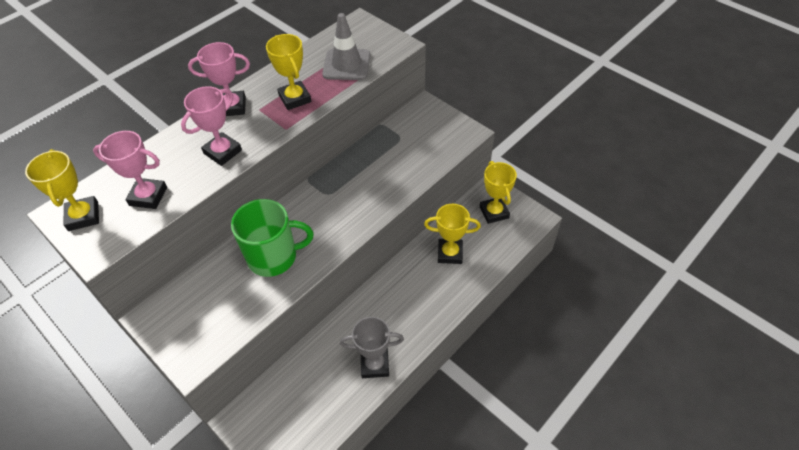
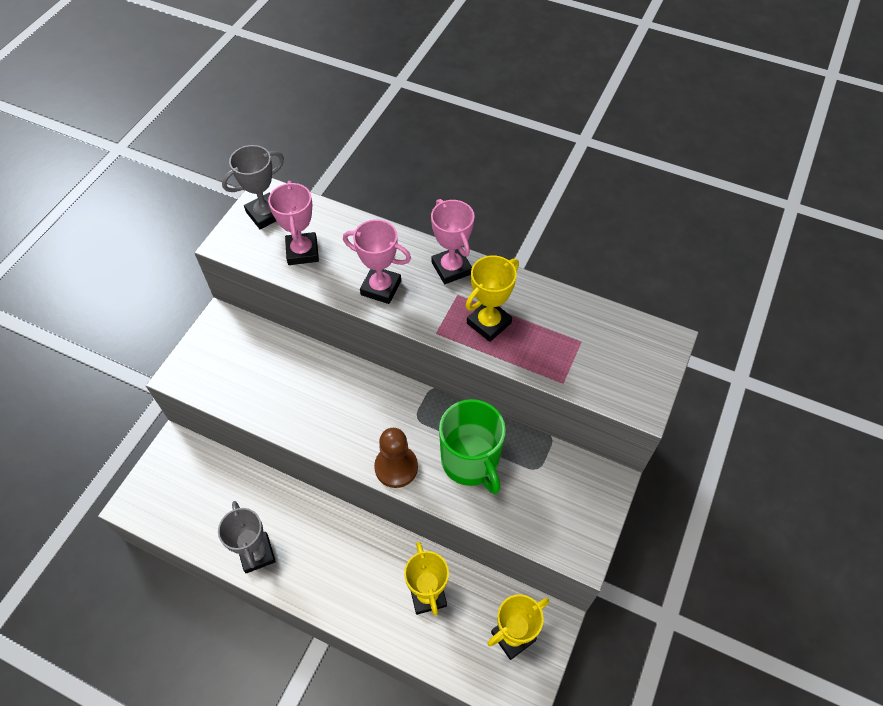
camera: 70 degrees right, 5 degrees up
yellow trophy [25,149,99,231] -> grey trophy [222,145,284,229]
green mug [231,199,314,277] -> green mug moved to [439,399,506,494]
grey traffic cone [322,13,371,80] -> none
none -> brown pawn [374,428,418,488]

